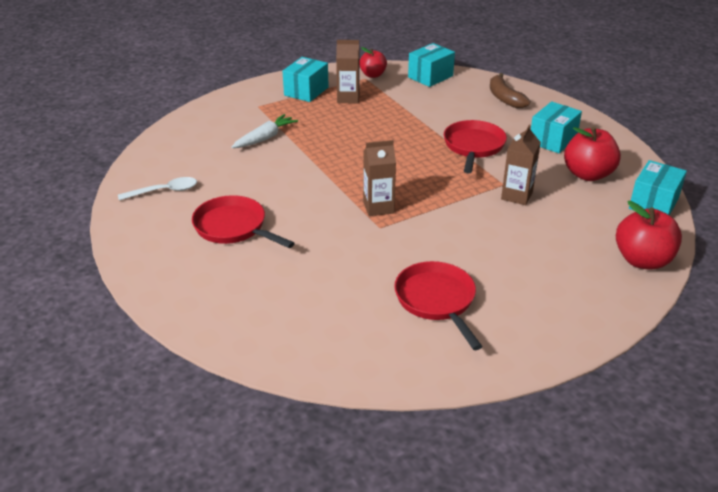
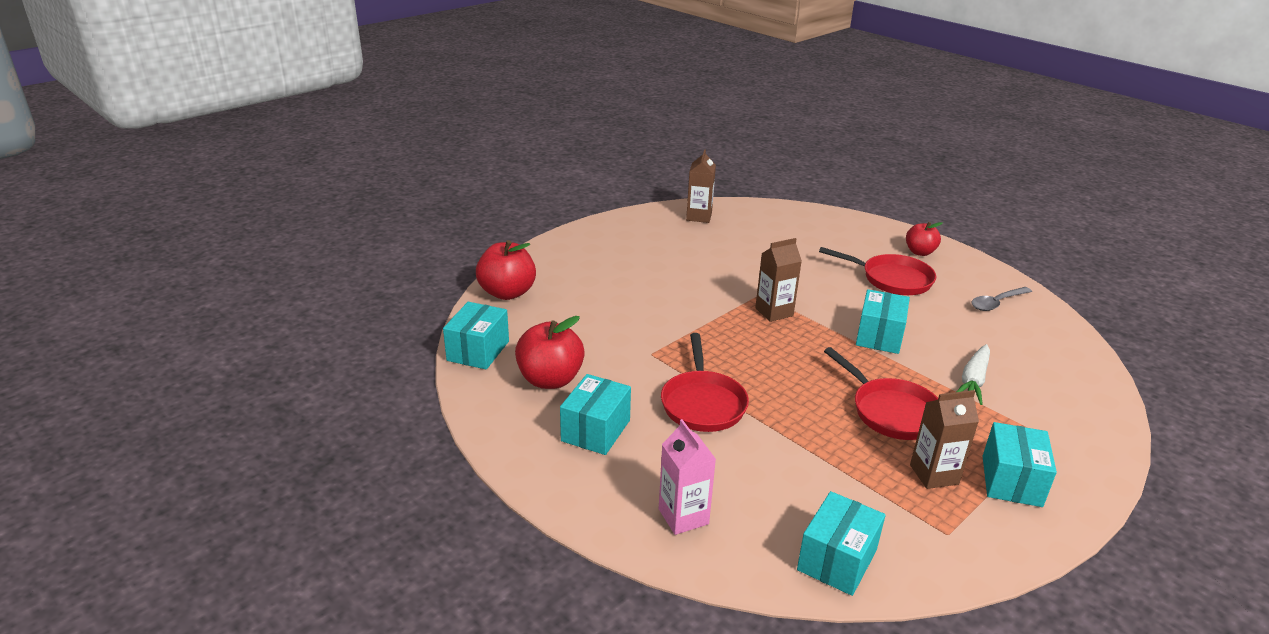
camera: 165 degrees right, 5 degrees down
white spoon [118,177,197,200] -> grey spoon [971,287,1032,311]
red apple [359,47,387,78] -> red apple moved to [906,222,942,256]
red pan [394,261,483,350] -> red pan moved to [824,347,938,440]
brown banana [490,73,530,108] -> pink carton [659,419,716,535]
brown carton [501,125,541,205] -> brown carton moved to [686,149,716,223]
none -> turquoise box [856,289,910,354]

